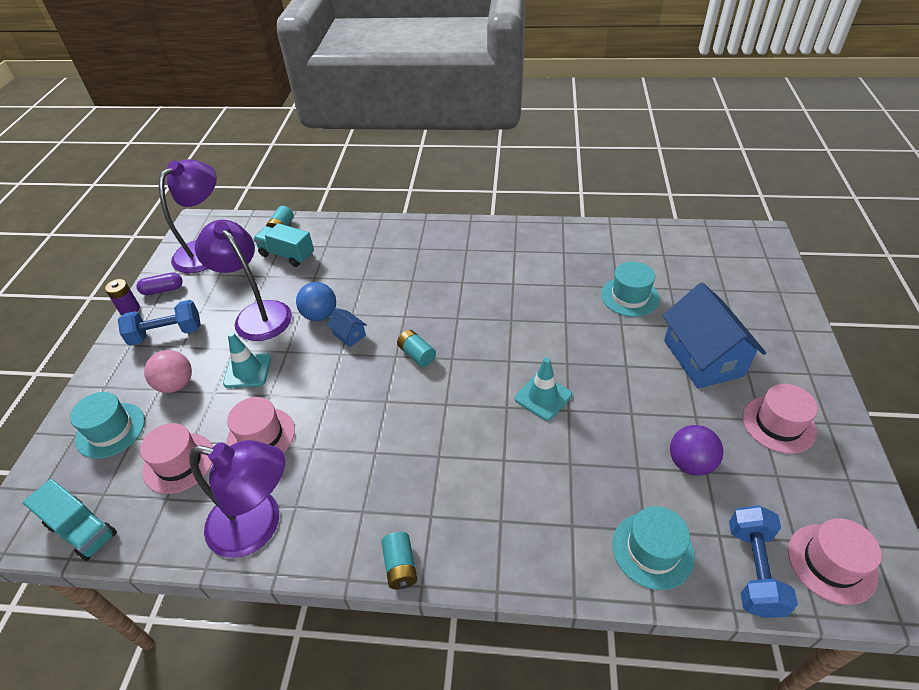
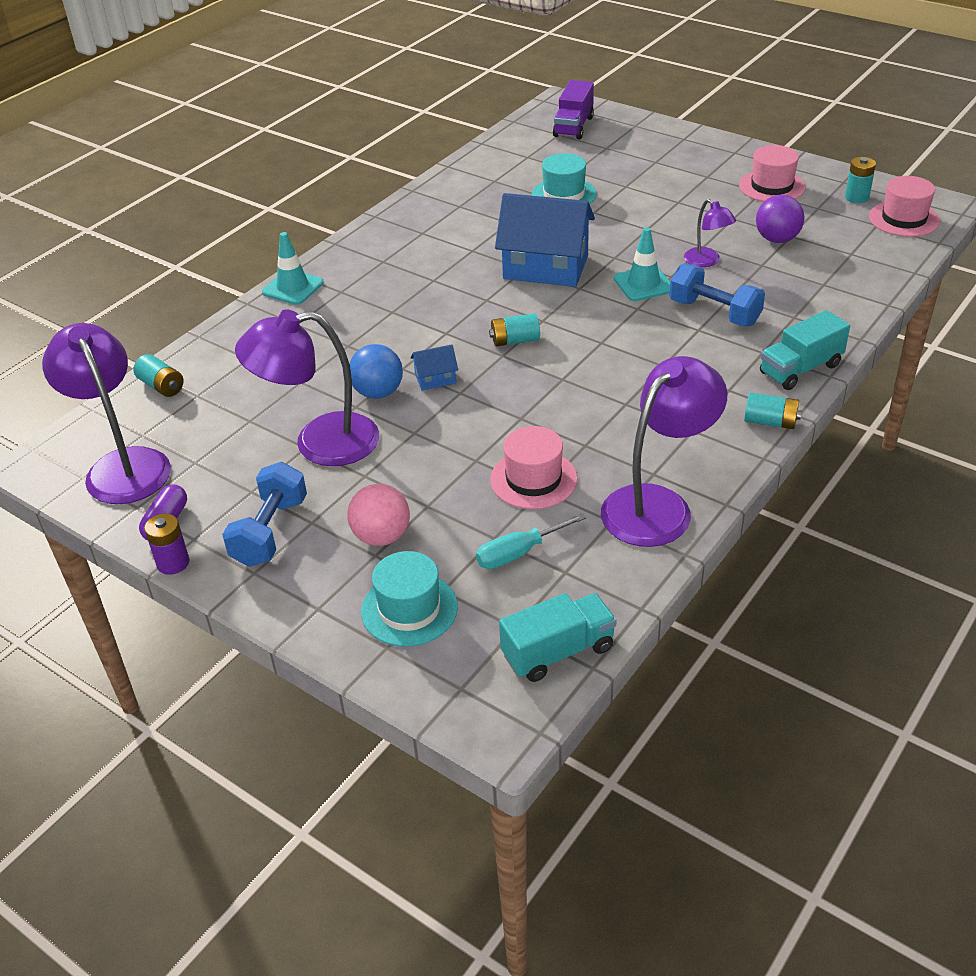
camera: 60 degrees left, 5 degrees down
pink hat [140,423,213,494] -> turquoise screwdriver [476,513,586,569]
turquoise traffic cone [223,332,271,388] -> turquoise traffic cone moved to [262,232,324,305]
turquoise truck [253,223,314,267] -> turquoise truck moved to [760,310,850,390]
turquoise hat [612,506,695,590] -> none
blue house [662,283,766,389] -> blue house moved to [495,193,595,287]
blue dumbbell [729,505,798,618] -> blue dumbbell moved to [669,263,765,326]
none -> purple truck [553,80,594,139]
none -> purple lamp [684,199,736,267]
none -> turquoise battery [845,157,876,203]

